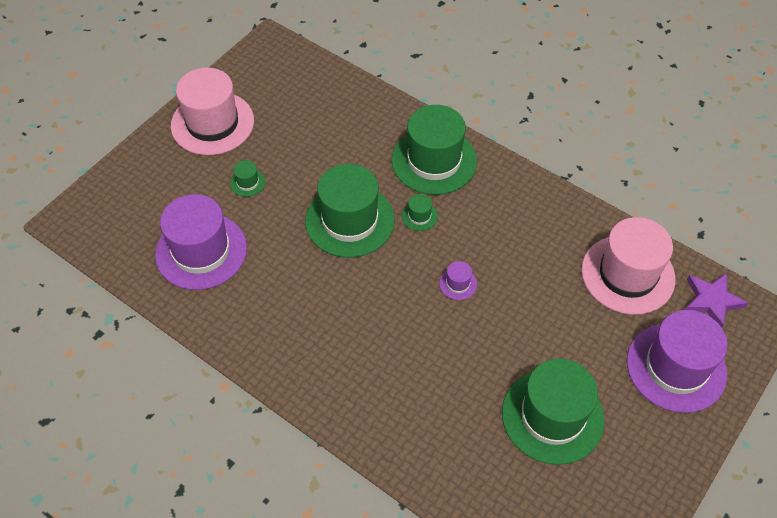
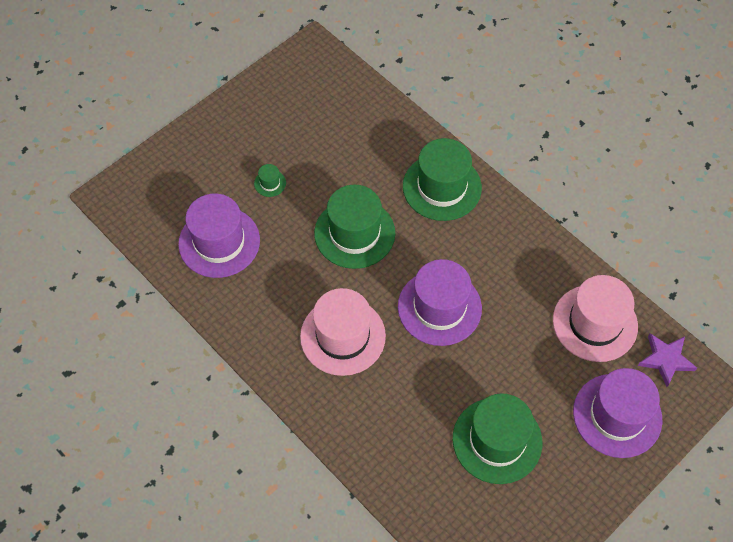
camera: 10 degrees right, 5 degrees up
pink hat [171,67,254,155] -> pink hat moved to [300,288,386,376]
green hat [402,194,438,231] -> none
purple hat [439,261,477,300] -> purple hat [398,259,482,346], size x2.47

